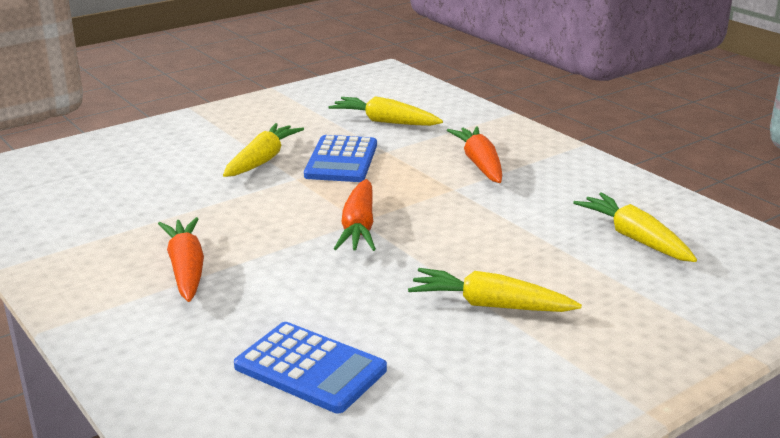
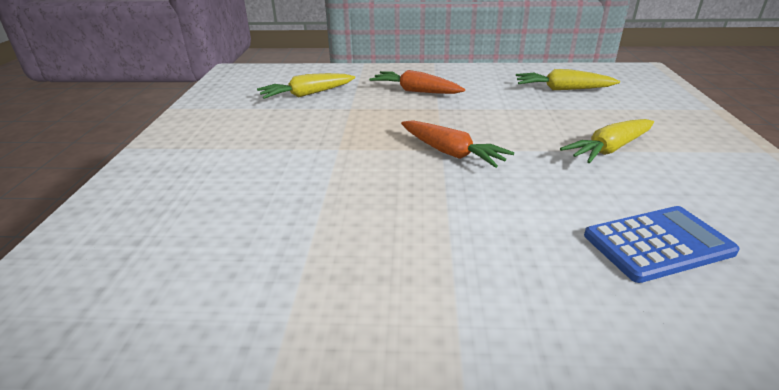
camera: 50 degrees left, 5 degrees up
orange carrot [158,217,204,302] -> none
yellow carrot [223,123,304,177] -> none
blue calculator [304,135,377,182] -> none

